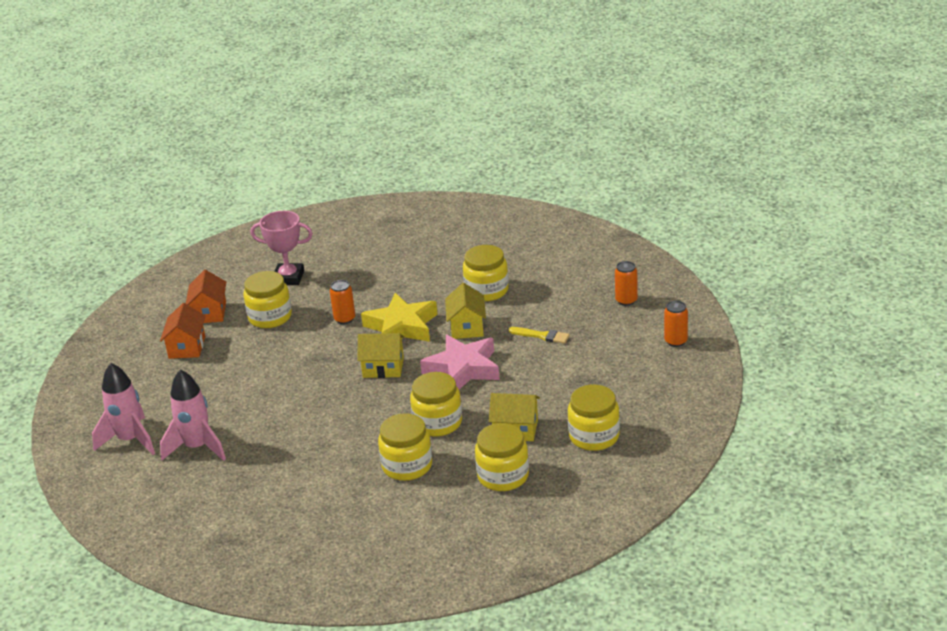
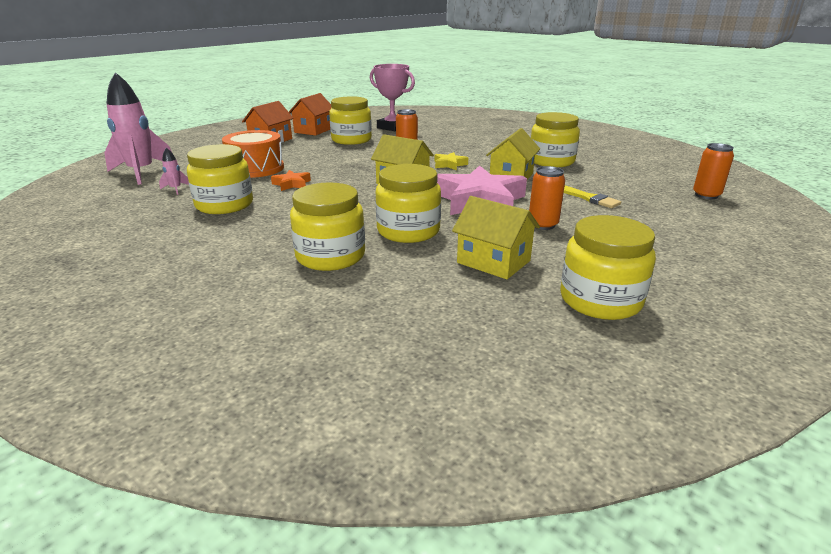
camera: 25 degrees right, 5 degrees down
pink rocket [160,369,226,461] -> pink rocket [159,148,189,195], size x0.41
yellow star [361,293,438,342] -> yellow star [434,152,468,170], size x0.45
yellow jar [475,423,529,491] -> yellow jar moved to [187,144,253,214]
orange can [664,301,688,347] -> orange can moved to [529,166,565,230]
none -> orange drum [222,130,284,178]
none -> orange star [271,170,311,191]

